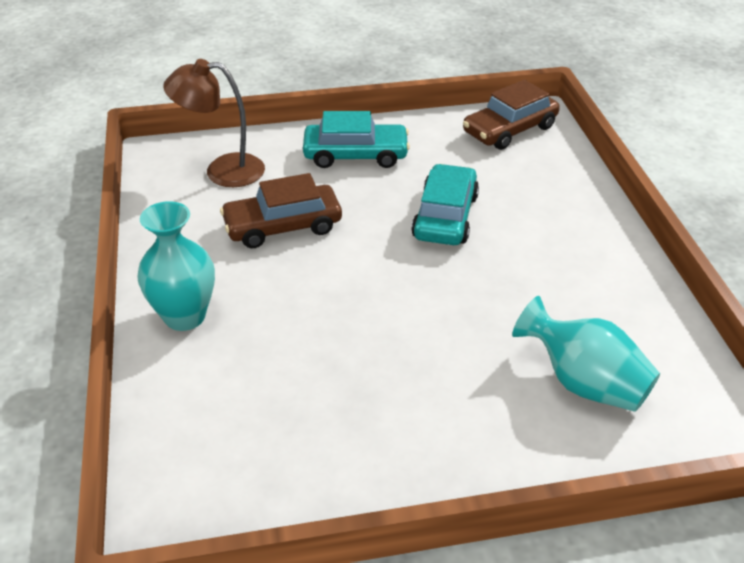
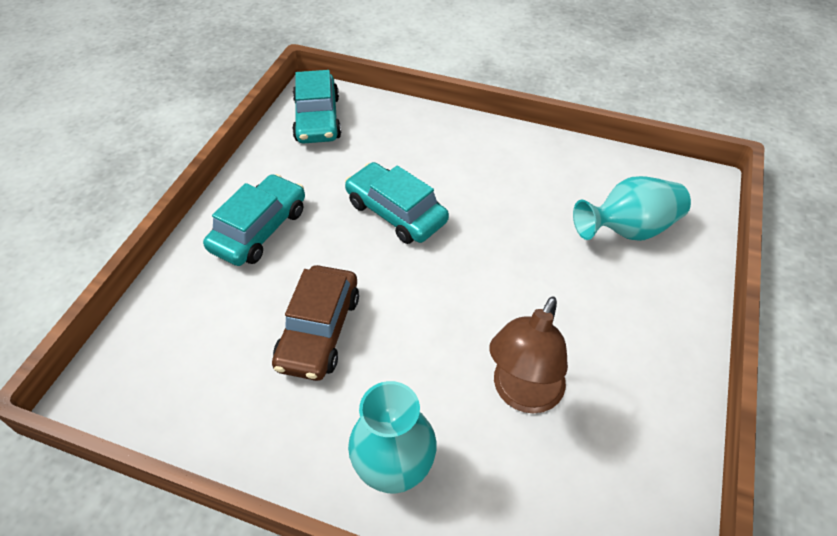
camera: 60 degrees left, 10 degrees up
brown lamp [163,59,265,187] -> brown lamp moved to [489,296,568,413]
brown car [463,80,560,150] -> turquoise car [292,70,341,144]

